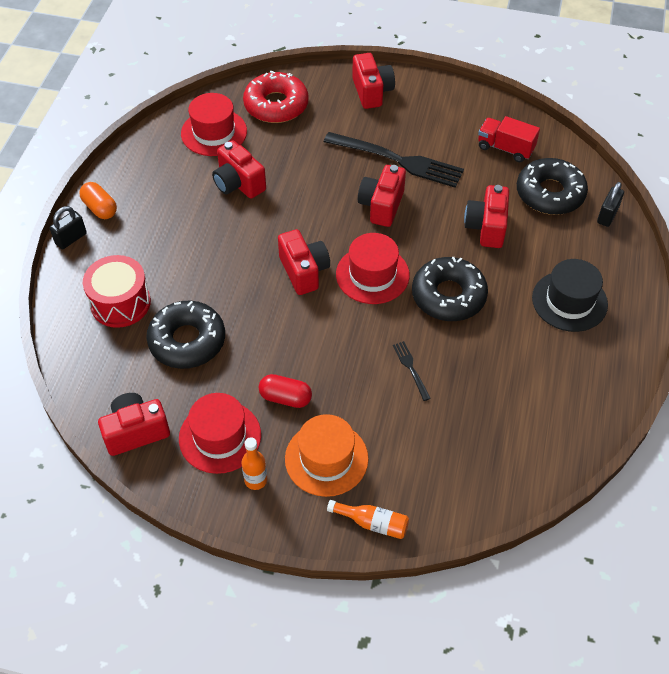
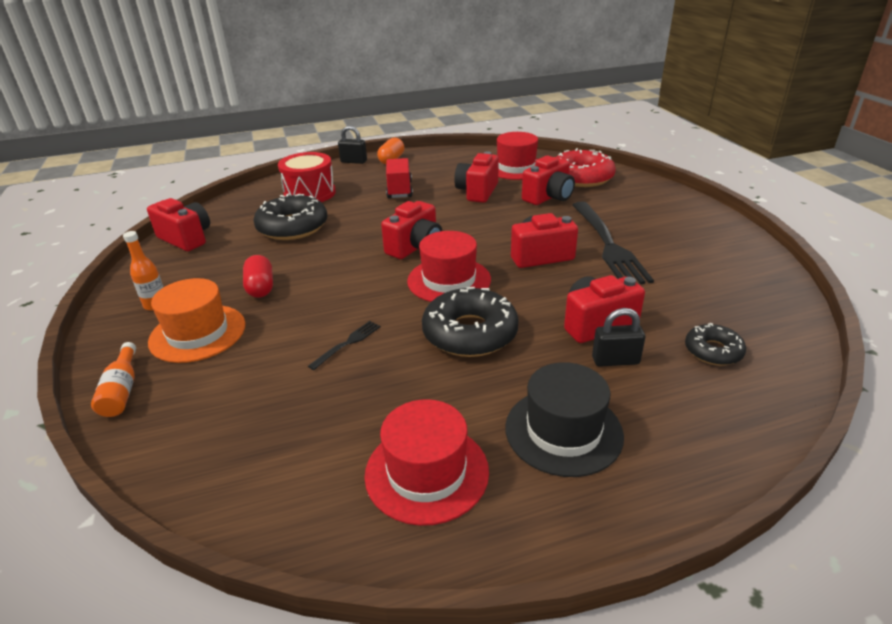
camera: 60 degrees right, 20 degrees down
red hat [179,393,261,474] -> red hat moved to [364,399,489,526]
red camera [352,53,395,109] -> red camera moved to [522,156,575,205]
red truck [478,116,540,162] -> red truck moved to [386,158,413,198]
black donut [517,158,588,215] -> black donut [685,323,746,366], size x0.55
black padlock [597,182,624,227] -> black padlock moved to [592,308,645,367]

